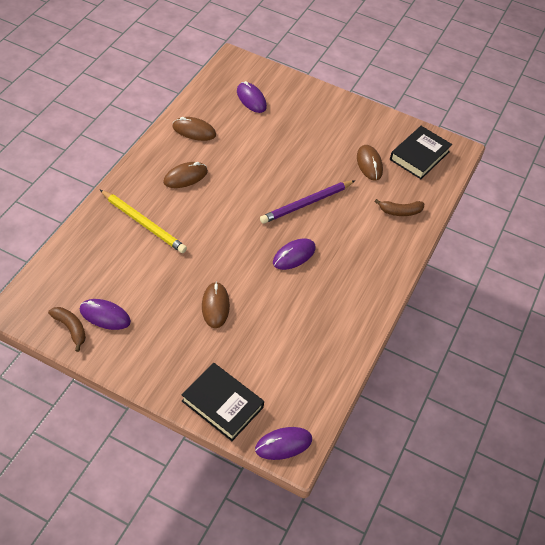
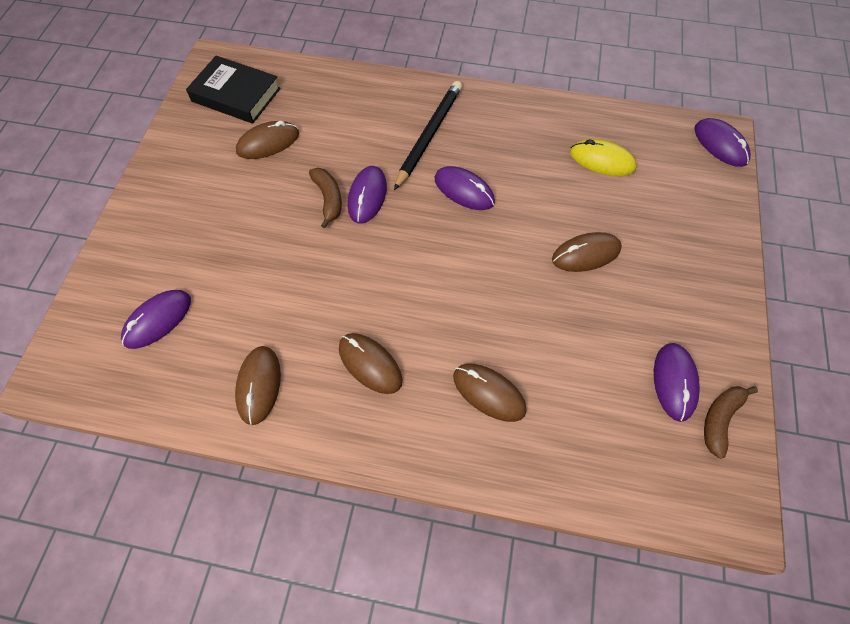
camera: 100 degrees left, 10 degrees up
yellow pencil [100,190,187,253] -> brown mouse [453,363,527,422]
black book [181,363,264,441] -> none
purple pencil [260,180,355,224] -> purple mouse [348,166,387,224]
brown banana [375,199,424,216] -> brown banana moved to [309,168,342,228]
none -> black pencil [394,81,462,190]
none -> yellow mouse [570,139,636,176]

